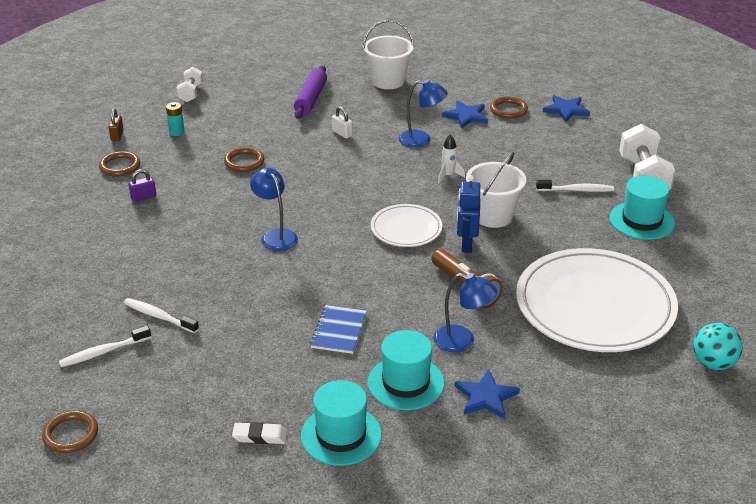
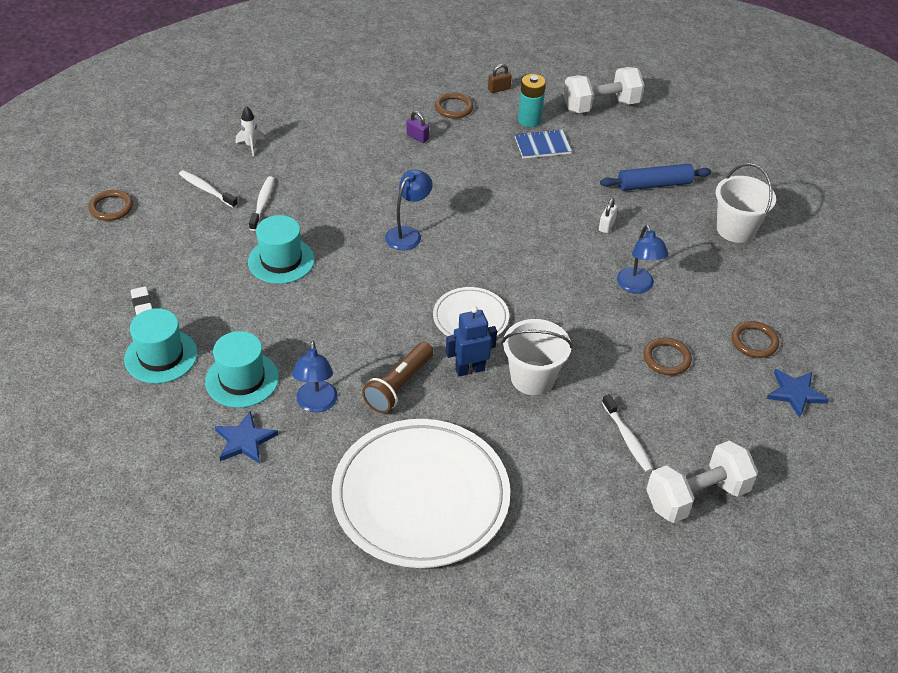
camera: 65 degrees right, 10 degrees up
turquoise battery [166,102,185,136] -> turquoise battery [518,74,546,127], size x1.54
white dumbbell [177,67,203,102] -> white dumbbell [564,67,645,113], size x1.78
brown ring [224,147,265,172] -> brown ring moved to [644,338,692,375]
purple rolling pin [294,66,327,119] -> blue rolling pin [600,164,712,191]
blue notebook [310,305,367,354] -> blue notebook moved to [515,129,572,159]
white rocket [438,134,465,183] -> white rocket moved to [236,106,265,156]
blue star [442,100,488,129] -> none
turquoise hat [610,176,675,240] -> turquoise hat moved to [248,215,315,284]
turquoise ball [693,323,743,370] -> none

